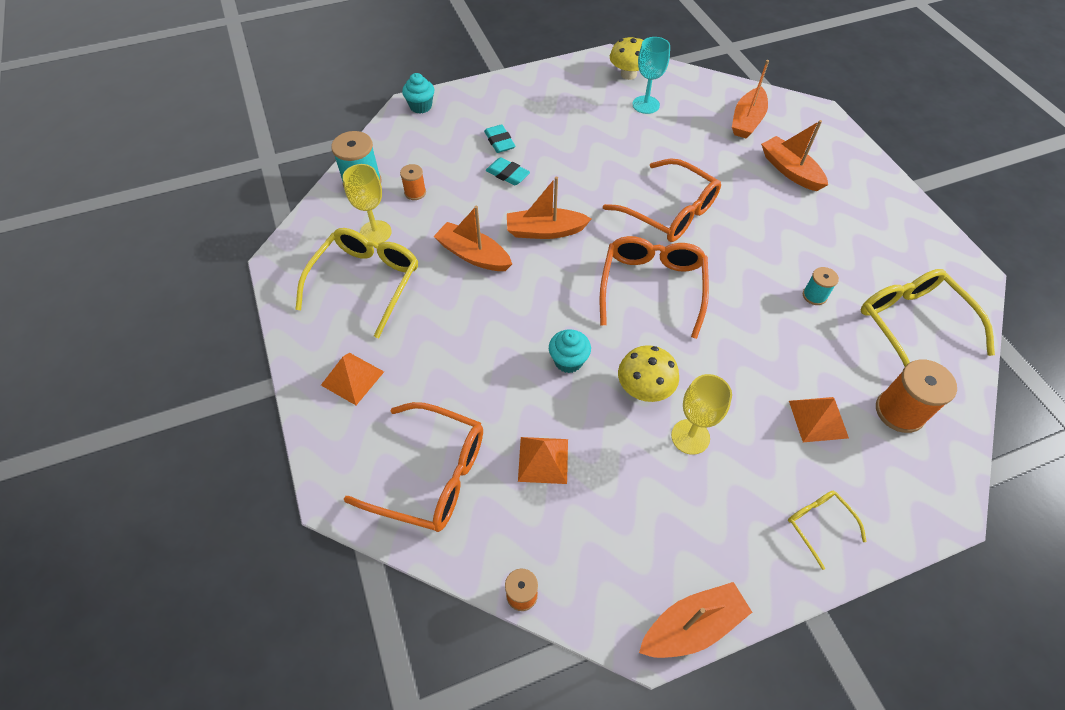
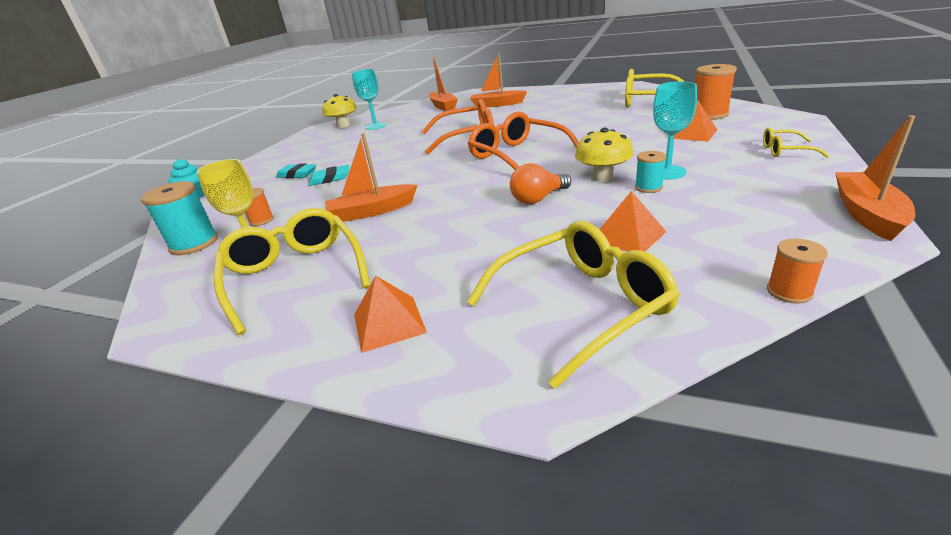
camera: 45 degrees left, 25 degrees down
orange glasses [344,402,483,532] -> yellow glasses [467,221,680,389]
orange boat [507,177,591,239] -> none
turquoise cupcake [549,329,591,373] -> orange light bulb [510,163,571,204]
yellow goblet [671,374,732,455] -> turquoise goblet [653,82,697,180]
turquoise spool [803,267,839,305] -> turquoise spool moved to [635,151,666,193]

